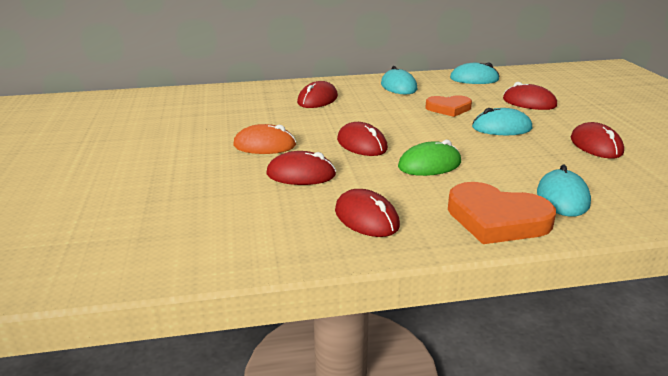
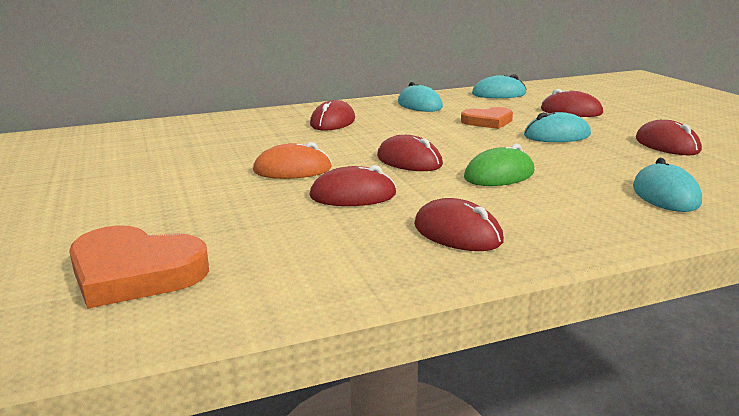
camera: 10 degrees left, 5 degrees down
orange heart [448,182,556,244] -> orange heart moved to [69,225,209,309]

